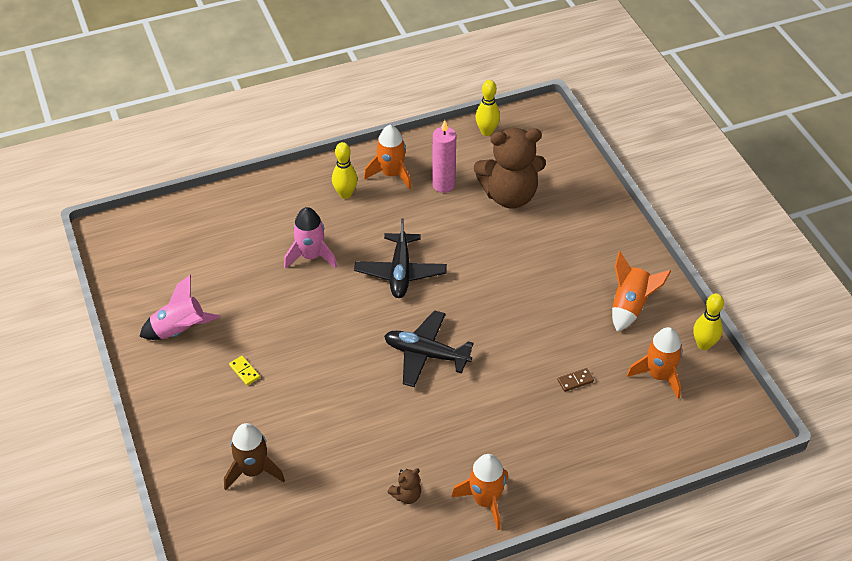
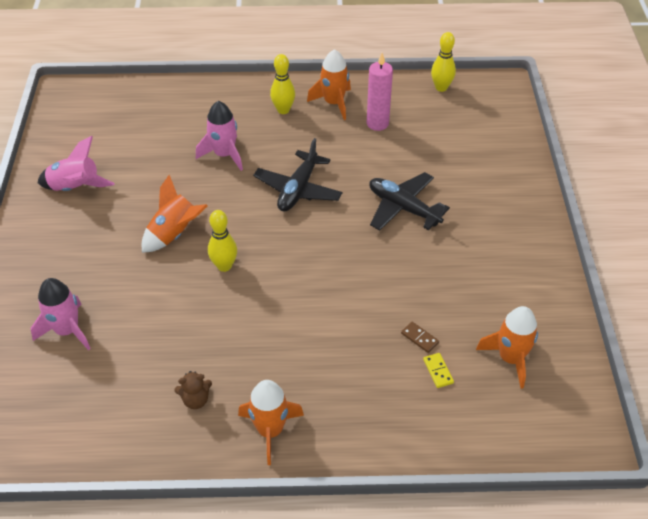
camera: 20 degrees right, 0 degrees up
brown rocket [224,423,285,490] -> pink rocket [30,278,91,351]
yellow domino [229,356,260,385] -> yellow domino moved to [423,353,454,388]
black plane [384,310,474,387] -> black plane moved to [369,172,450,231]
brown teddy bear [474,128,546,208] -> none
brown domino [557,368,594,392] -> brown domino turned 45 degrees clockwise [401,322,439,353]
orange rocket [612,251,671,332] -> orange rocket moved to [142,175,207,253]
yellow bowling pin [693,293,724,350] -> yellow bowling pin moved to [208,210,237,272]

